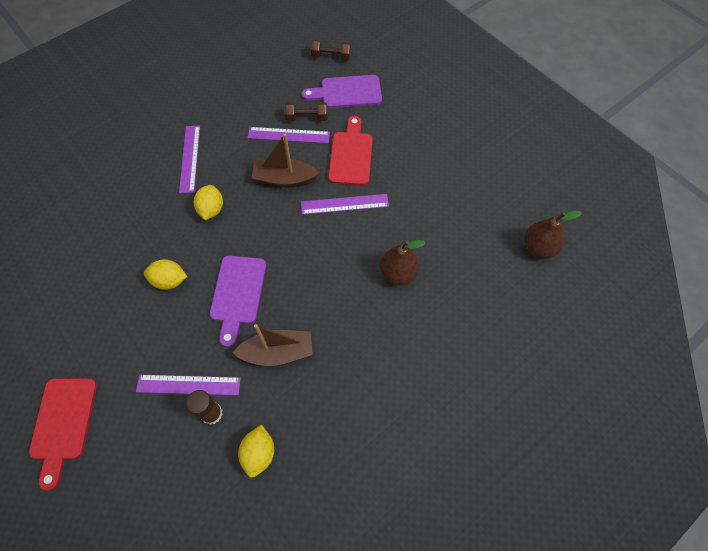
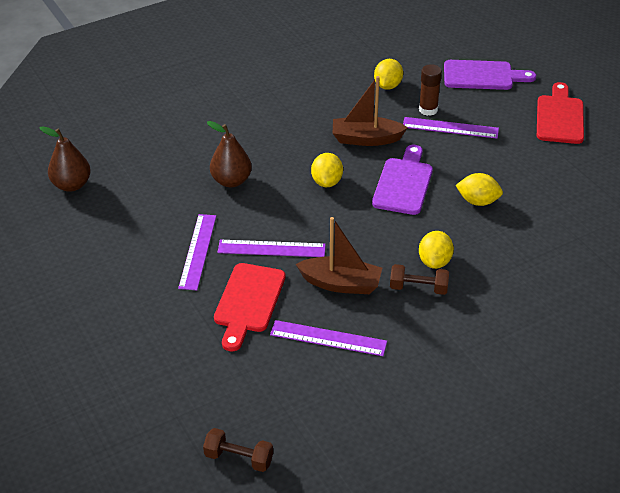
camera: 170 degrees left, 20 degrees down
purple ruler [179,126,200,193] -> purple ruler moved to [178,214,216,290]
brown dumbbell [285,102,327,121] -> brown dumbbell moved to [390,264,449,295]
purple cutting board [302,75,382,108] -> purple cutting board moved to [444,60,536,90]
none -> yellow lemon [311,153,343,187]

